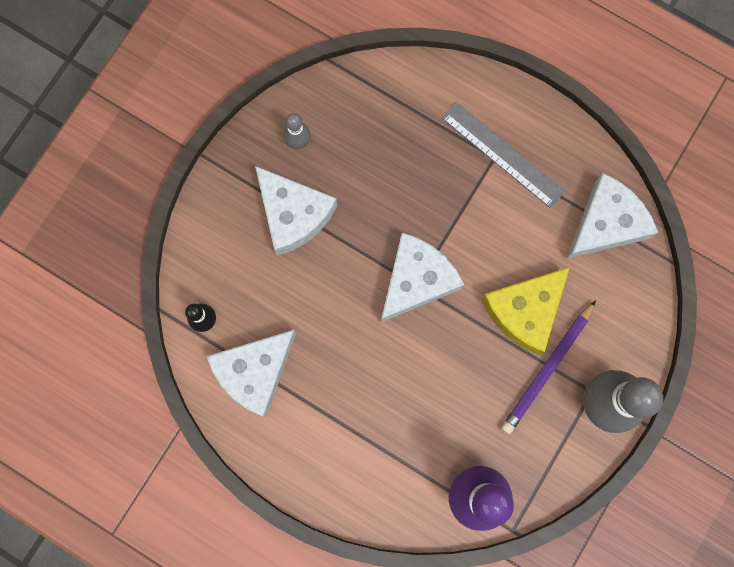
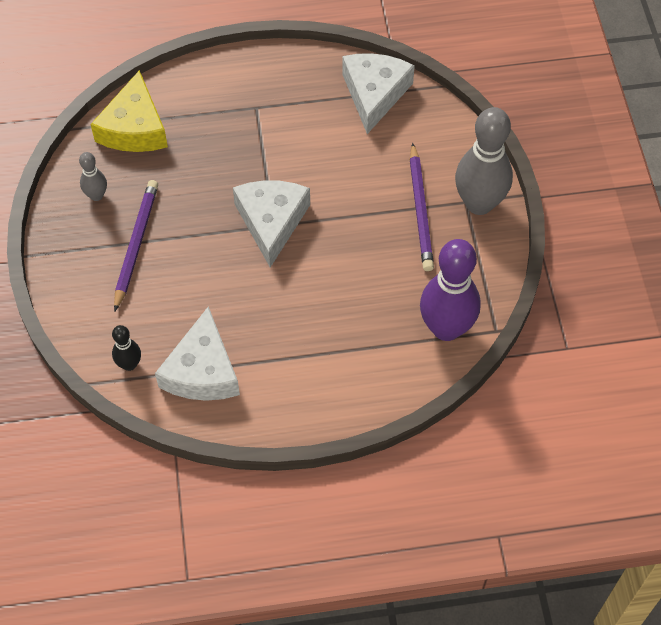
camera: 40 degrees left, 20 degrees down
white cheese [255,166,337,256] -> purple pencil [114,180,158,312]
grey ruler [442,102,565,208] -> none
yellow cheese [481,267,570,355] -> yellow cheese moved to [90,70,168,152]

